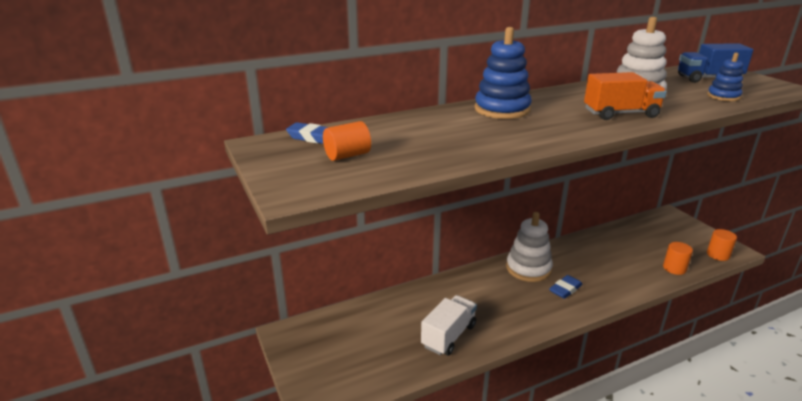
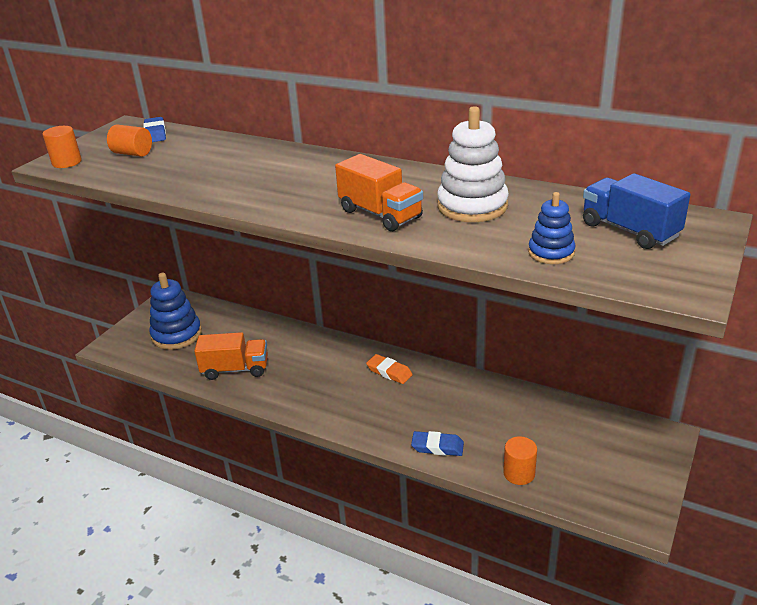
camera: 55 degrees right, 5 degrees up
white truck [421,295,477,356] -> orange truck [194,332,268,380]
blue stacking toy [475,27,532,119] -> blue stacking toy moved to [149,273,202,350]
white stacking toy [506,212,553,282] -> orange eraser [366,354,413,384]
blue eraser [549,275,583,299] -> blue eraser moved to [411,431,464,456]
orange cylinder [707,229,737,261] -> orange cylinder moved to [42,126,82,168]

